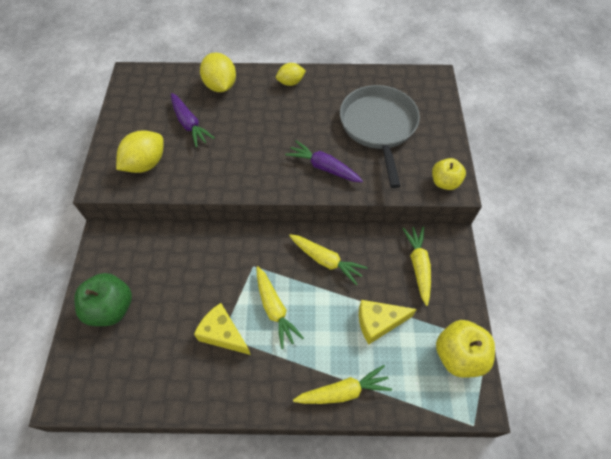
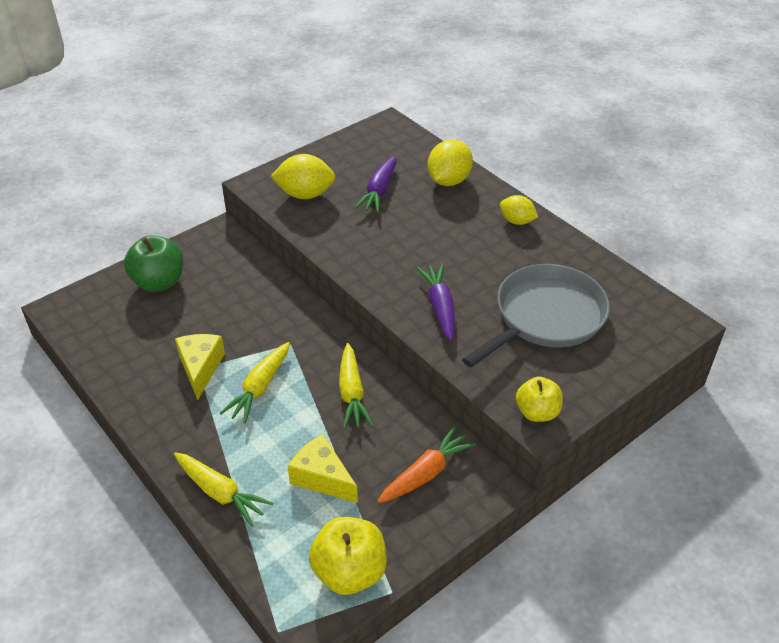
camera: 50 degrees right, 15 degrees down
yellow carrot [402,227,431,306] -> orange carrot [377,426,476,503]

